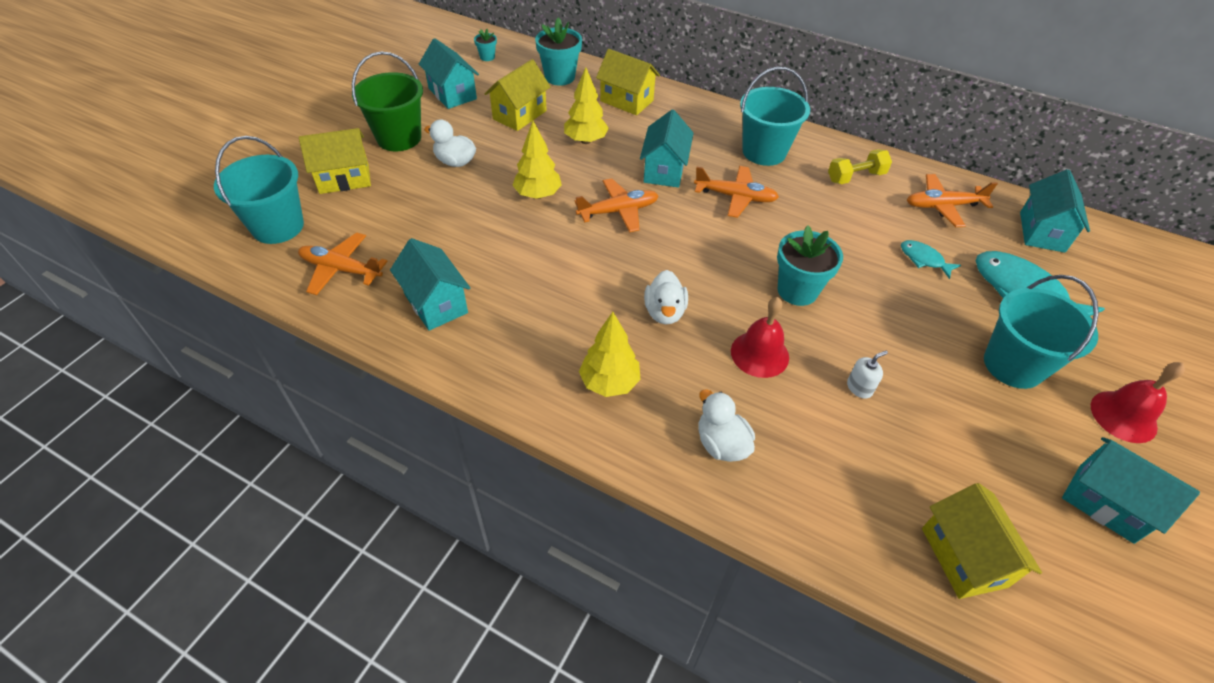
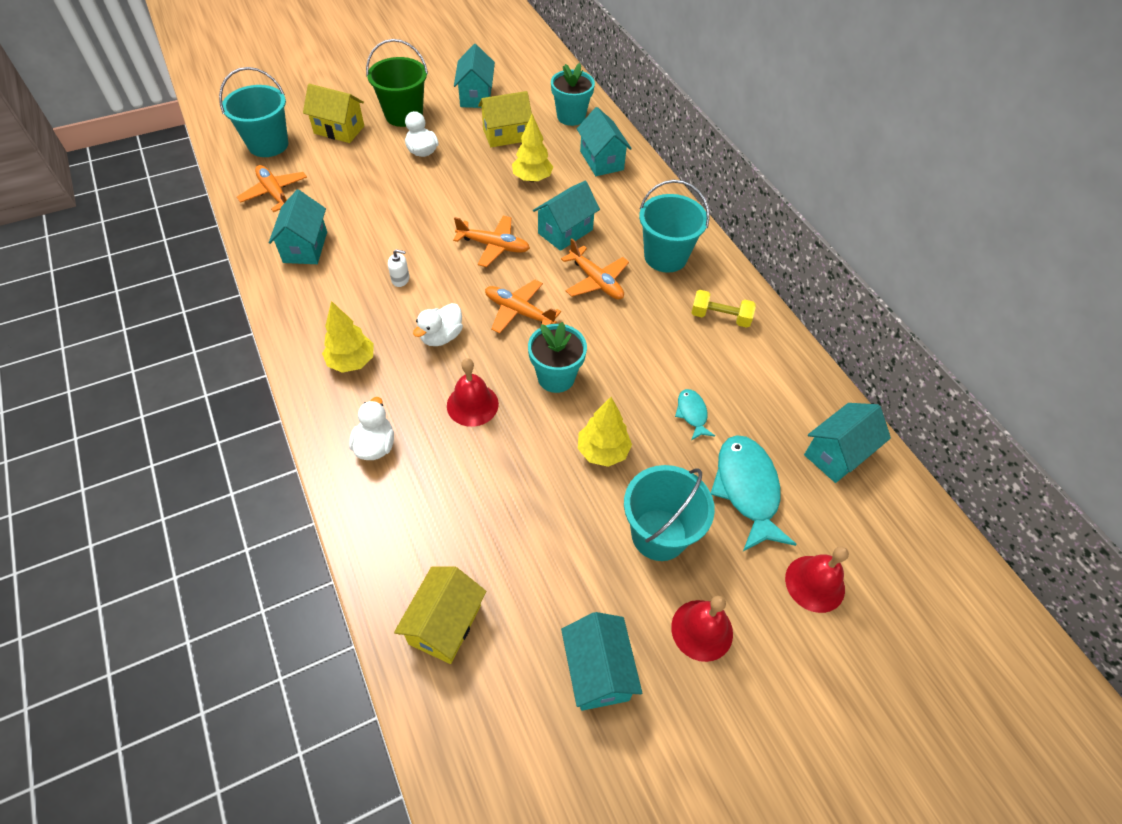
camera: 35 degrees right, 5 degrees up
turquoise flower pot [474,29,497,61] -> none
yellow tree [512,121,562,199] -> yellow tree moved to [578,397,632,467]
yellow house [596,49,660,115] -> turquoise house [577,107,632,176]
white soap dispenser [847,351,888,399] -> white soap dispenser moved to [388,249,409,287]
orange plane [907,174,998,227] -> orange plane moved to [485,280,561,334]
none -> red bell [785,546,849,613]

